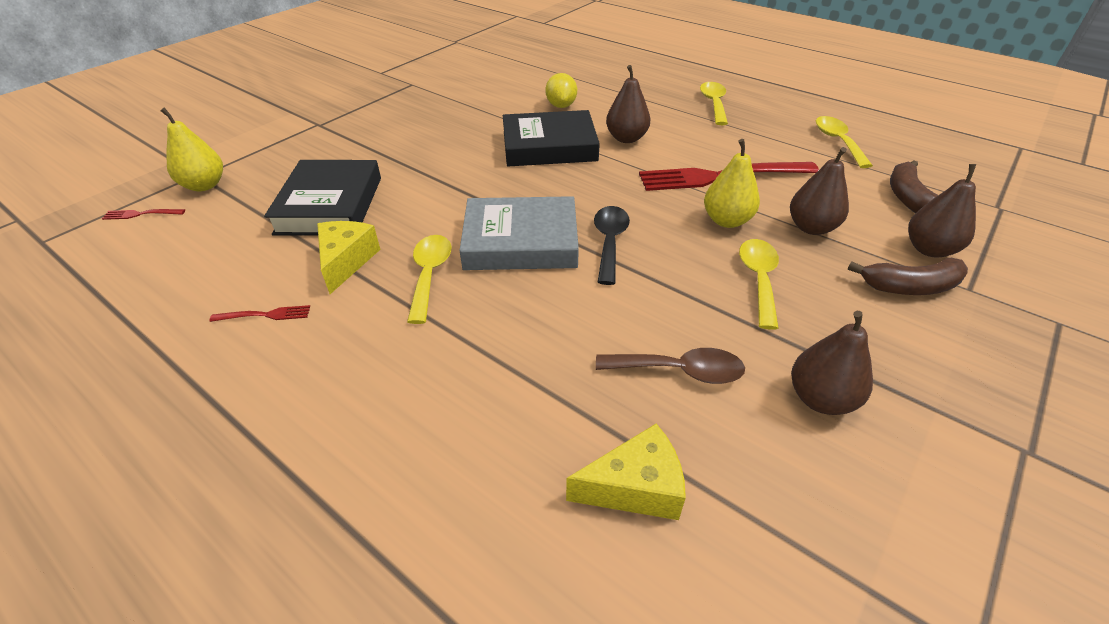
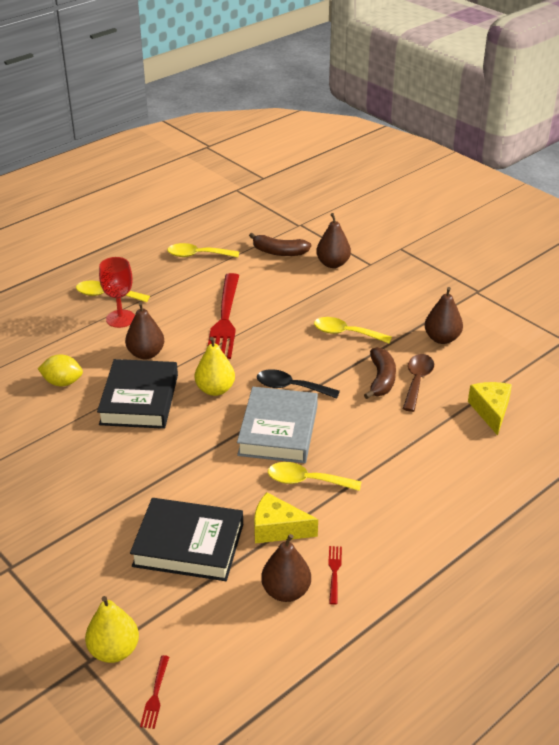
camera: 80 degrees left, 5 degrees down
yellow pear [704,139,760,228] -> yellow pear moved to [195,337,235,396]
brown pear [790,147,849,235] -> brown pear moved to [261,534,311,602]
brown banana [847,258,968,295] -> brown banana moved to [364,347,396,399]
none -> red goblet [99,257,135,328]

